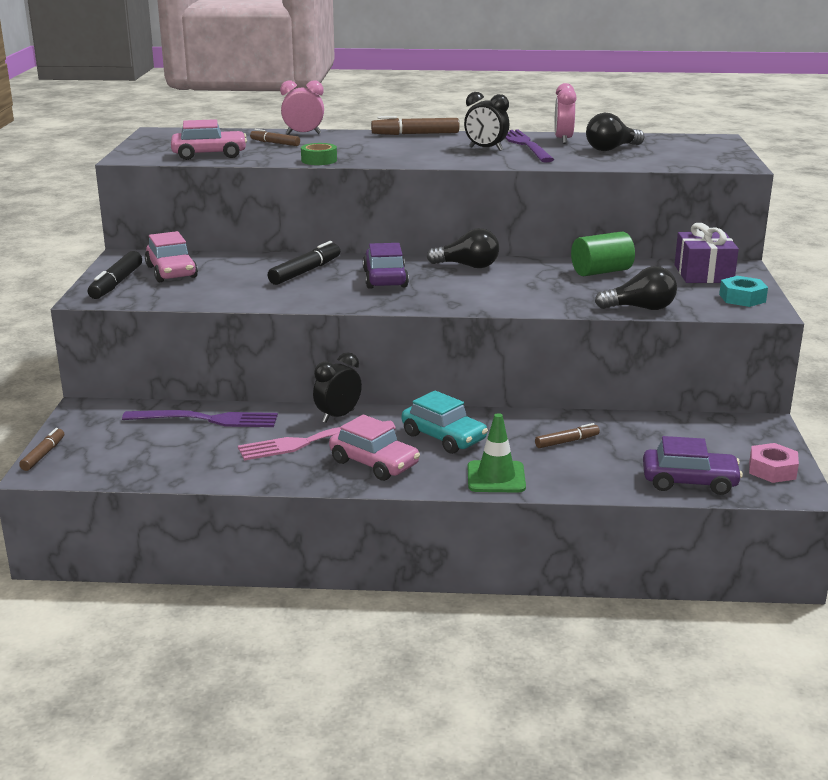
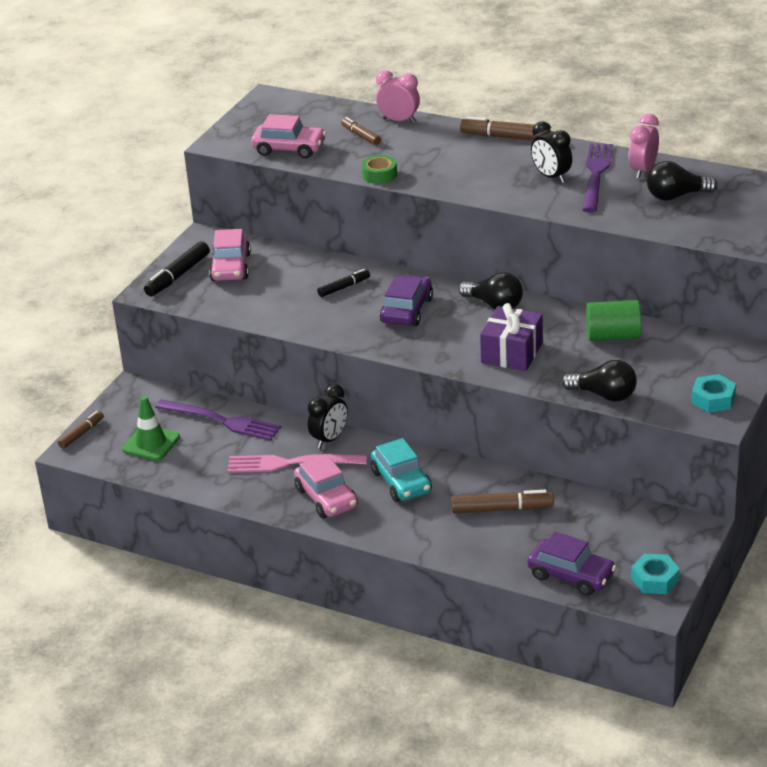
camera: 25 degrees right, 10 degrees up
black marker [268,241,340,285] -> black marker [317,269,370,297], size x0.62
black clock [313,352,362,423] -> black clock turned 150 degrees clockwise [308,384,348,448]
green traffic cone [468,413,526,492] -> green traffic cone moved to [122,396,180,461]
brown marker [535,423,600,448] -> brown marker [451,490,554,514], size x1.61
purple gift [675,223,739,283] -> purple gift moved to [480,303,543,371]
pink nut [749,443,799,483] -> turquoise nut [631,554,680,594]

